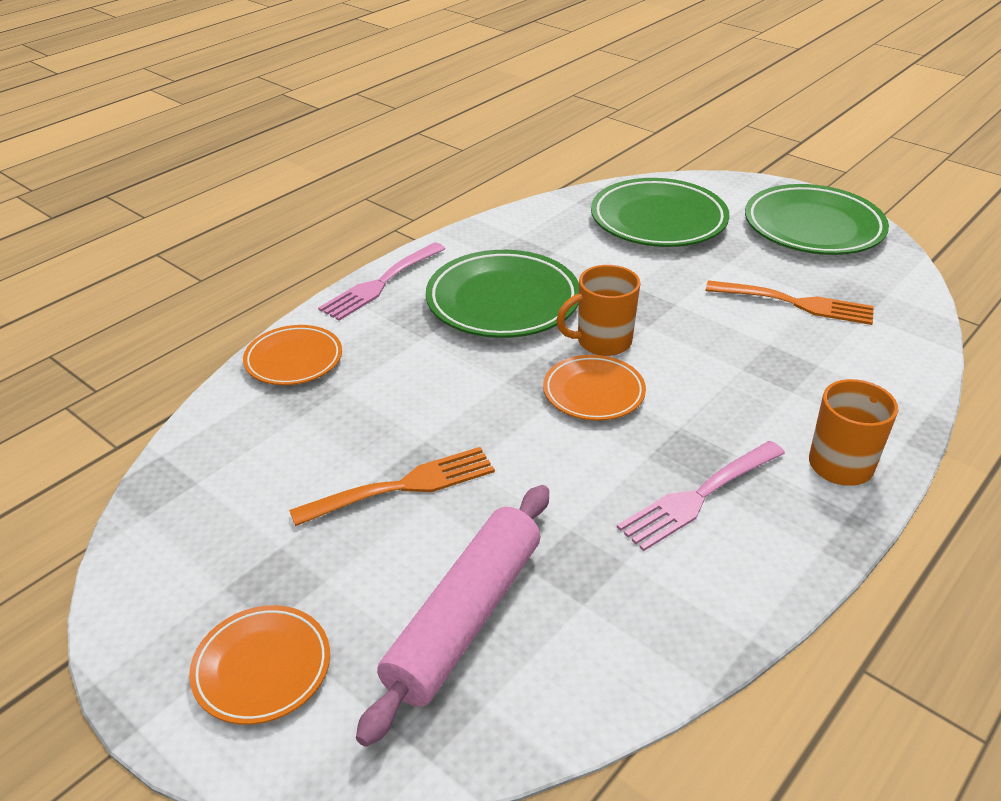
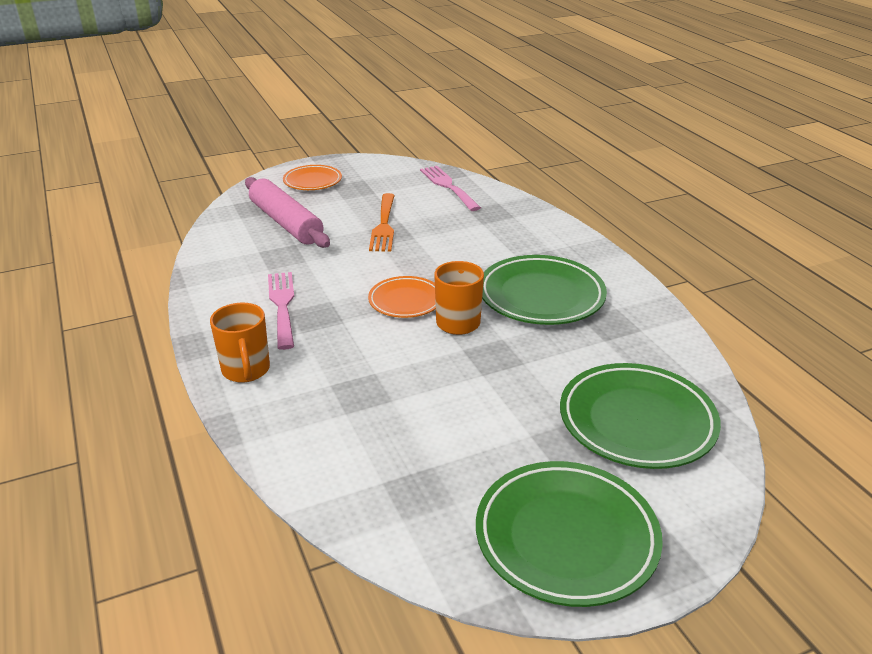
camera: 115 degrees right, 5 degrees down
orange plate [243,325,342,385] -> none
pink fork [318,242,445,321] -> pink fork moved to [420,166,481,211]
orange fork [705,280,874,325] -> none

